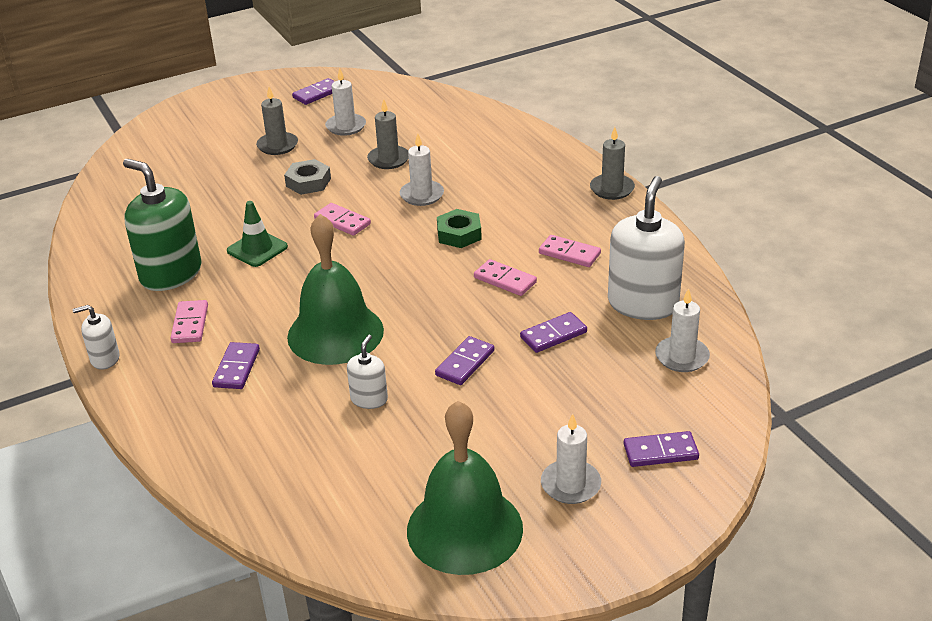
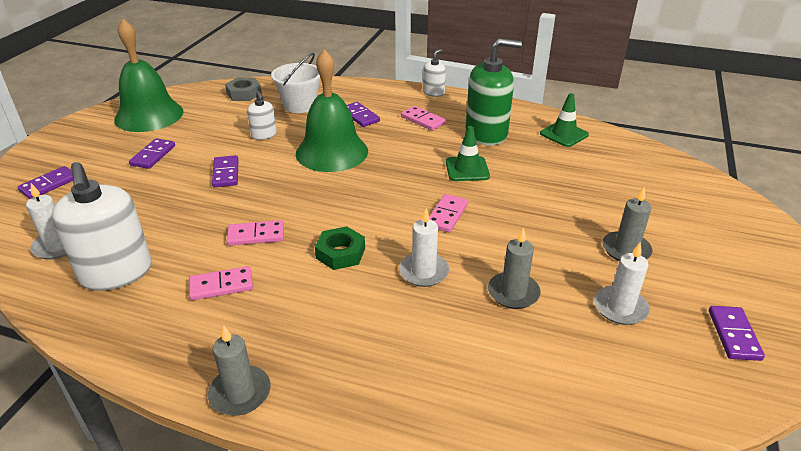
camera: 135 degrees right, 0 degrees up
grey nut [284,159,331,195] -> grey nut moved to [225,78,262,101]
pink domino [314,203,371,236] -> pink domino turned 60 degrees counterclockwise [429,194,468,233]
purple domino [520,312,587,353] -> purple domino moved to [129,138,175,169]
white candle [541,414,601,504] -> none
none -> white bucket [271,53,320,113]
none -> green traffic cone [540,93,589,147]

